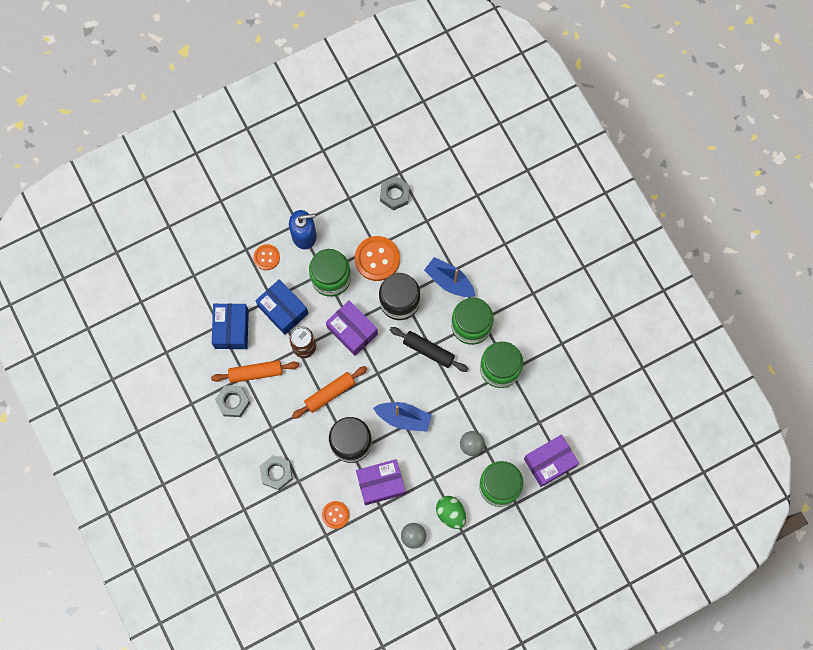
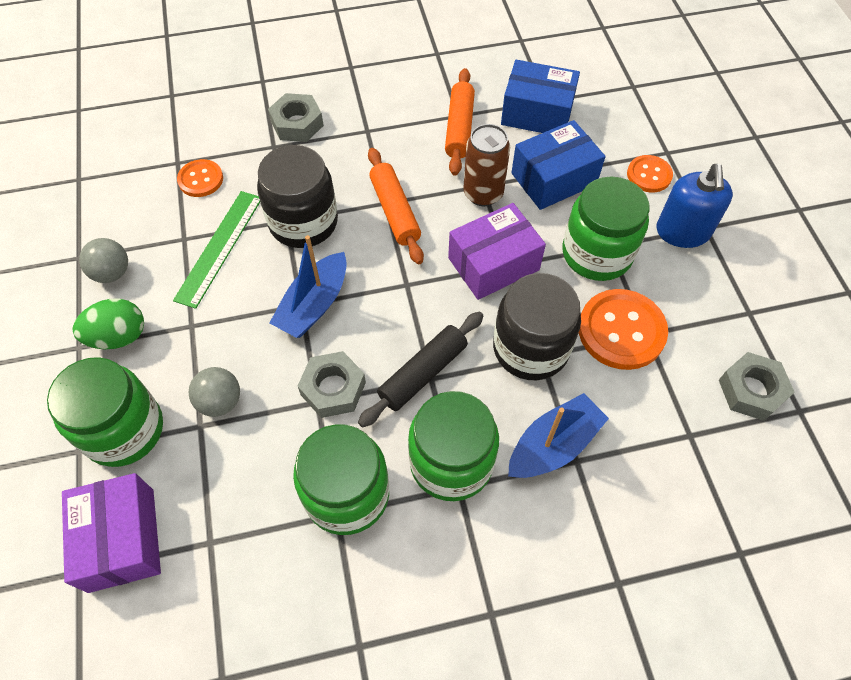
camera: 105 degrees right, 15 degrees down
grey nut [215,385,250,417] -> grey nut moved to [298,351,366,418]
purple box [356,459,405,505] -> green ruler [173,191,260,309]

